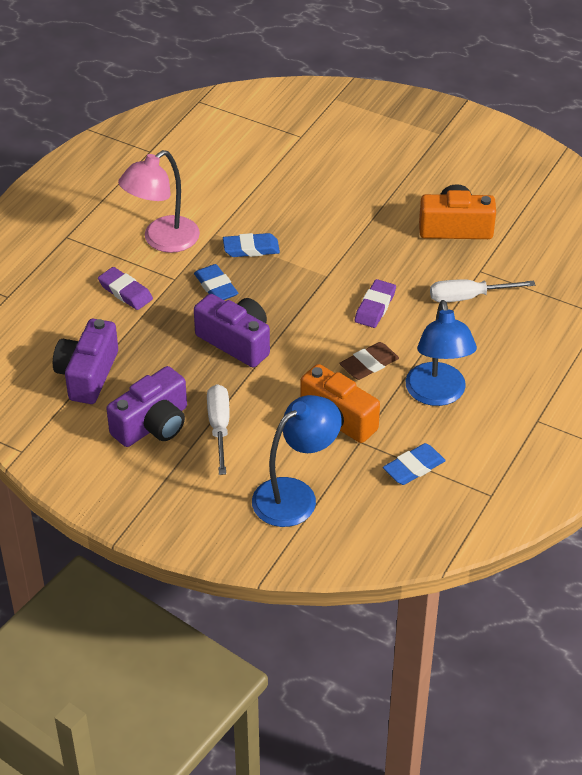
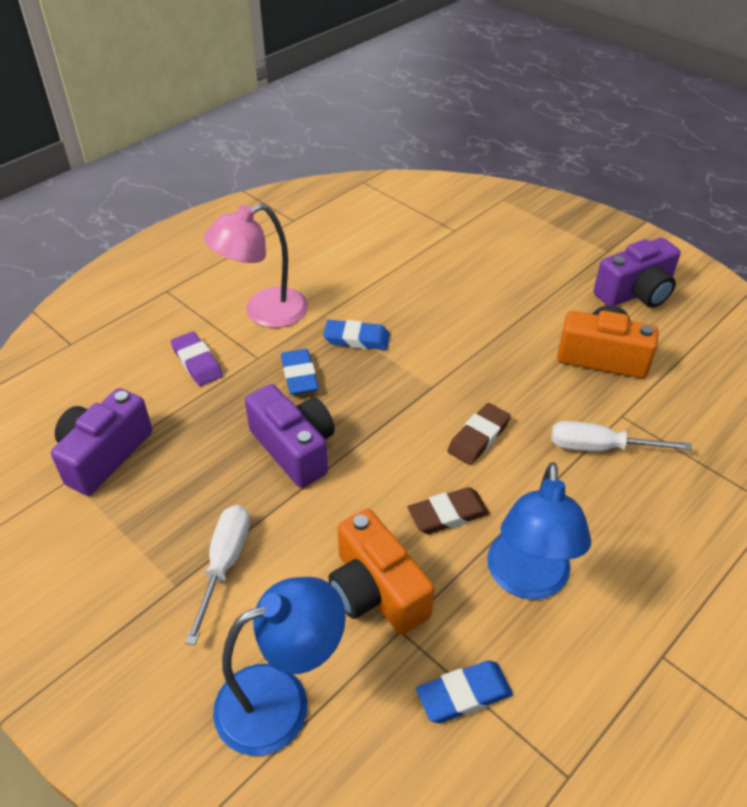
camera: 15 degrees right, 0 degrees up
purple camera [106,366,187,447] -> purple camera moved to [593,238,681,308]
purple eraser [354,279,396,328] -> brown eraser [447,403,511,465]

